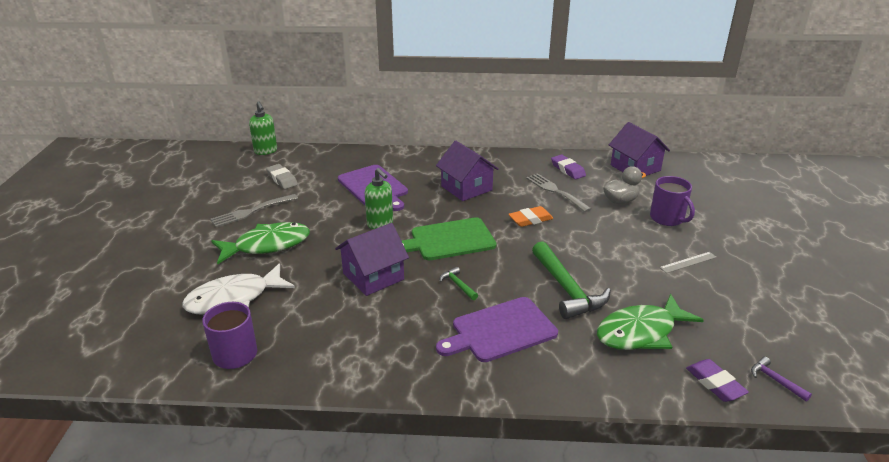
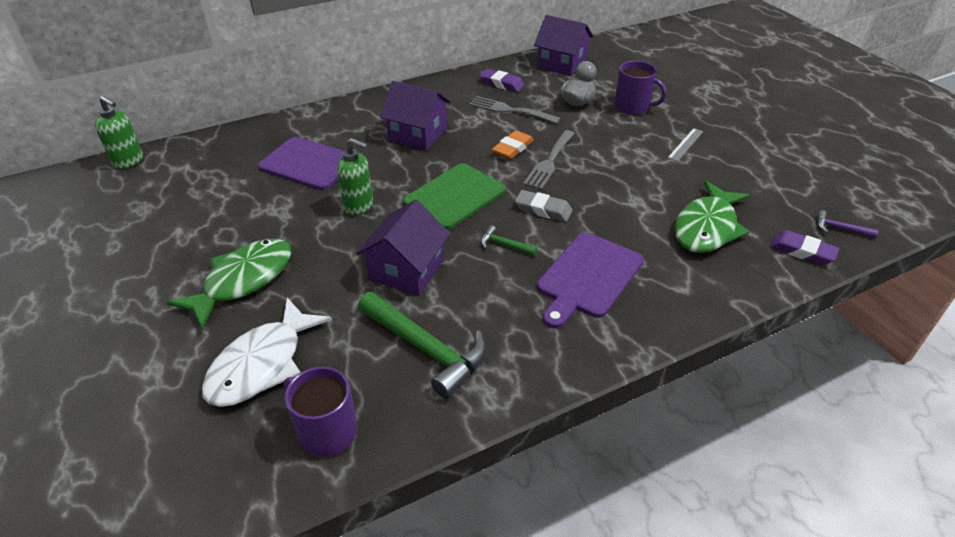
camera: 30 degrees left, 10 degrees up
grey fork [210,194,298,227] -> grey fork moved to [523,130,575,189]
grey eraser [266,164,298,189] -> grey eraser moved to [515,190,573,222]
green hammer [532,241,611,319] -> green hammer moved to [358,292,486,399]

